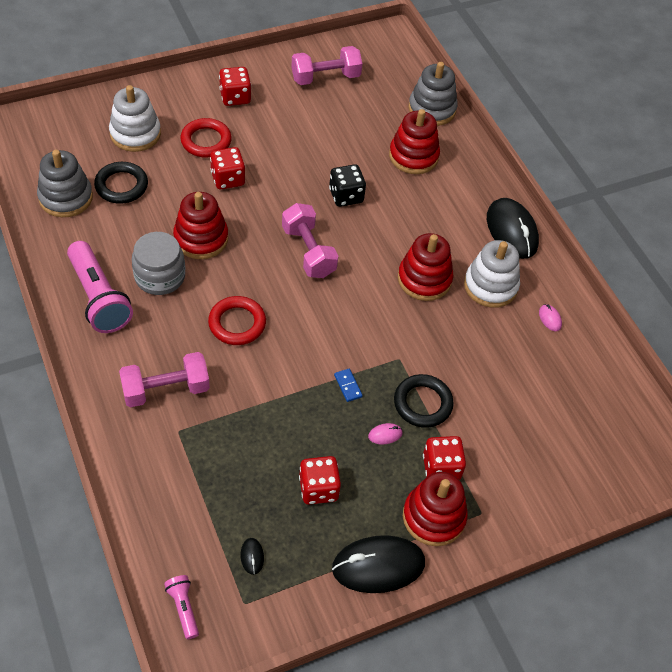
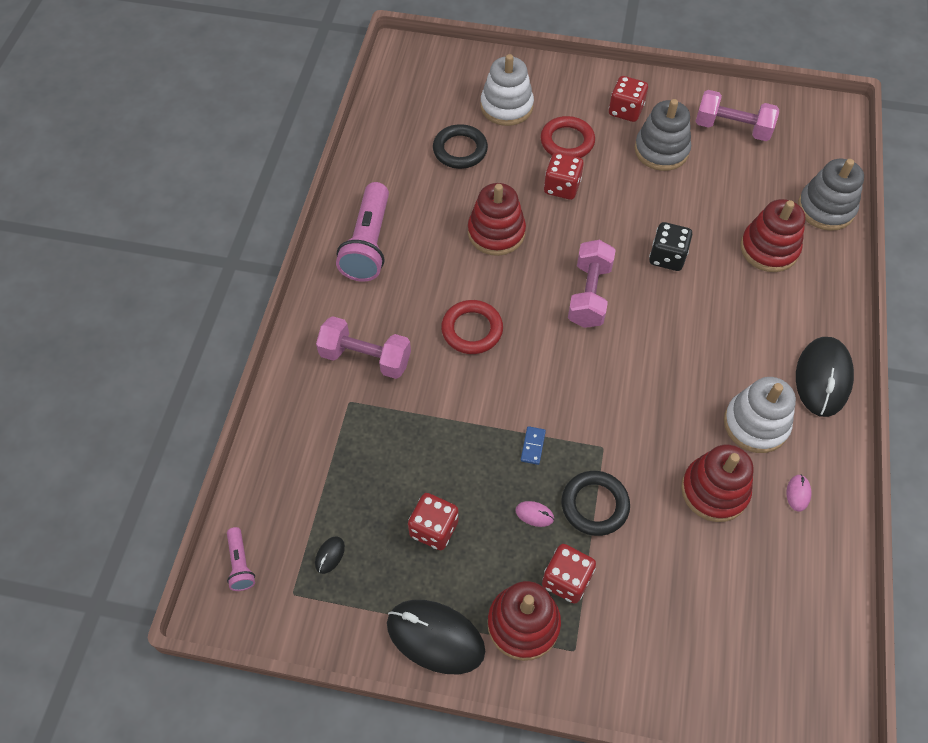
camera: 40 degrees right, 5 degrees up
grey stacking toy [37,150,93,217] -> grey stacking toy moved to [634,99,691,171]
grey jar [132,232,185,295] -> none
pink flashlight [164,575,199,639] -> pink flashlight turned 150 degrees clockwise [227,527,255,591]
red stacking toy [398,233,453,301] -> red stacking toy moved to [681,445,754,522]

